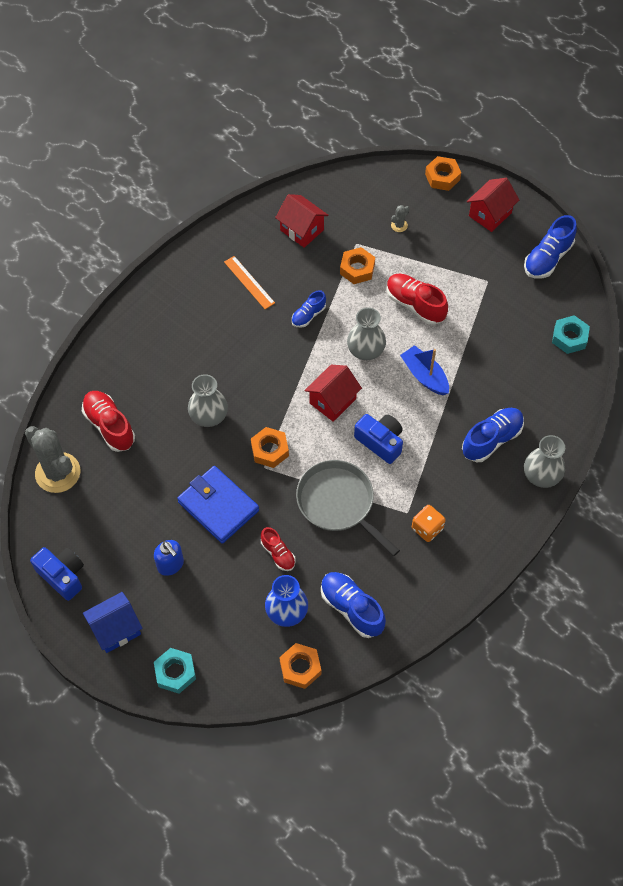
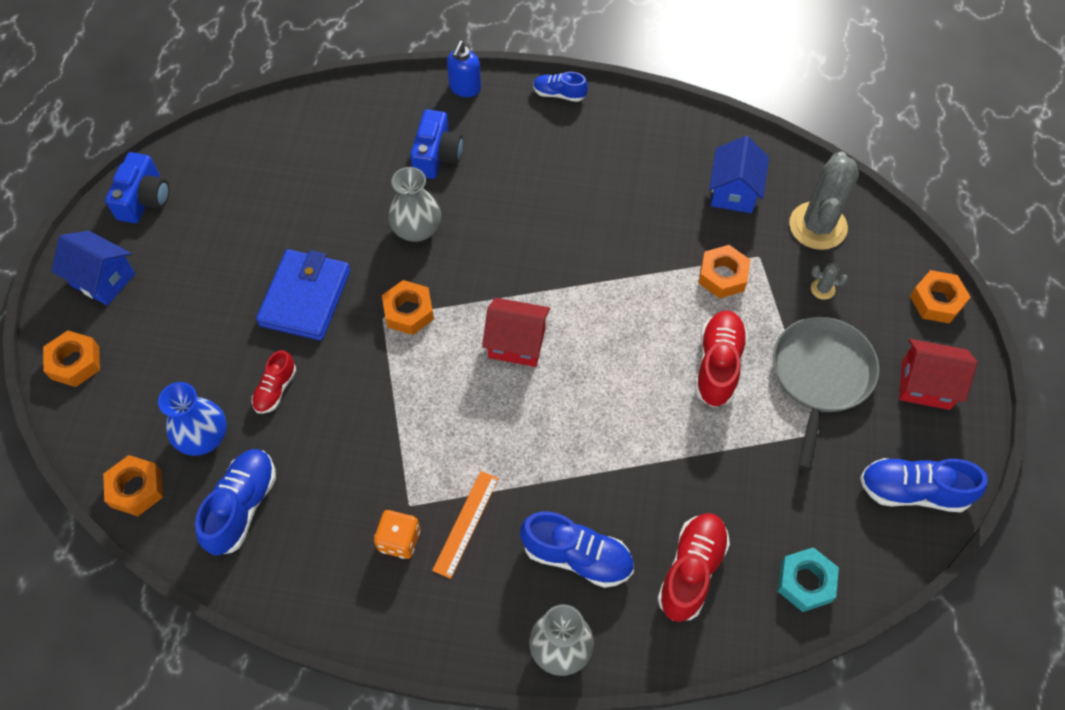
camera: 60 degrees right, 0 degrees up
grey cactus [25,426,80,493] -> grey cactus moved to [789,152,859,250]
red shoe [82,391,135,452] -> red shoe moved to [657,513,730,622]
blue soap dispenser [154,540,184,576] -> blue soap dispenser moved to [447,41,481,97]
turquoise nut [154,648,196,694] -> orange nut [43,330,100,387]
orange ruler [224,256,275,309] -> orange ruler moved to [432,471,499,579]
red house [275,194,328,248] -> blue house [709,136,769,213]
blue shoe [292,290,326,328] -> blue shoe moved to [533,72,588,102]
grey pan [296,460,400,556] -> grey pan moved to [773,317,879,470]
grey vase [347,307,386,360] -> none
blue camera [354,414,403,464] -> blue camera moved to [410,109,463,179]
blue boat [400,345,449,395] -> none

